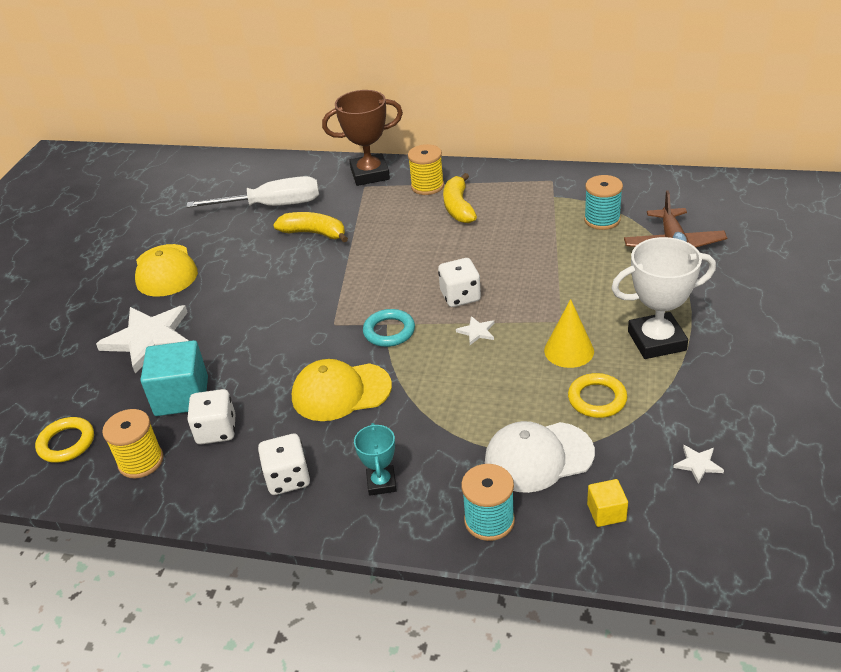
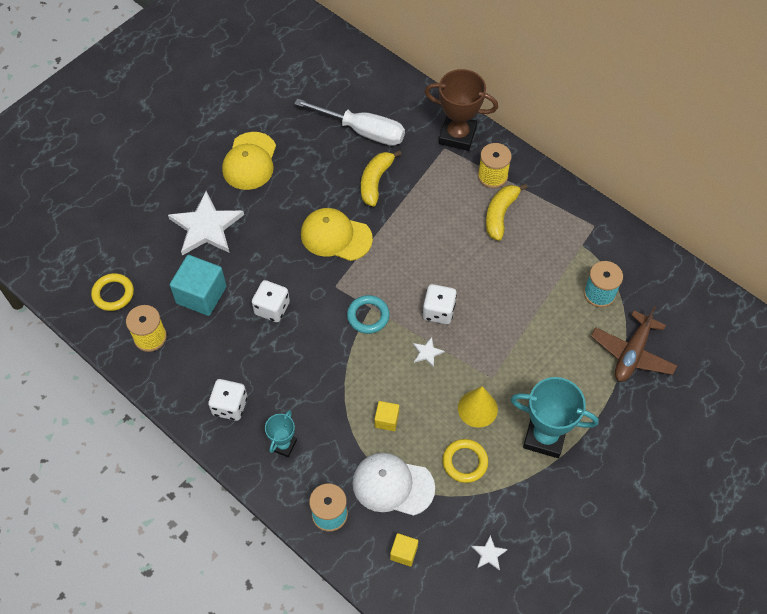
camera: 25 degrees right, 20 degrees up
white dice [187,389,236,444] -> white dice moved to [252,280,290,322]
yellow banana [273,212,348,242] -> yellow banana turned 120 degrees counterclockwise [361,150,402,207]
yellow cap [292,359,392,421] -> yellow cap moved to [301,208,373,261]
white trophy [611,237,716,359] -> turquoise trophy [511,377,599,458]
none -> yellow cube [374,401,399,431]

